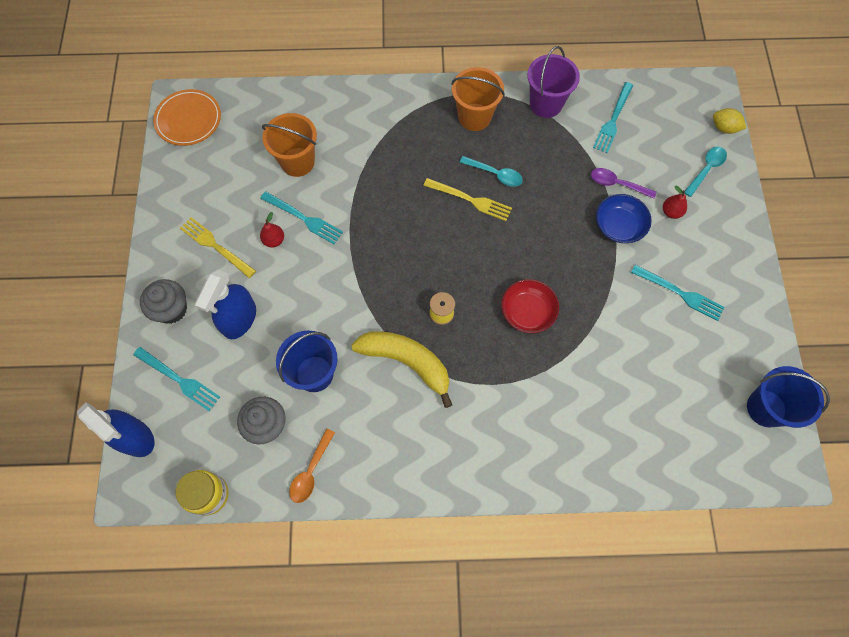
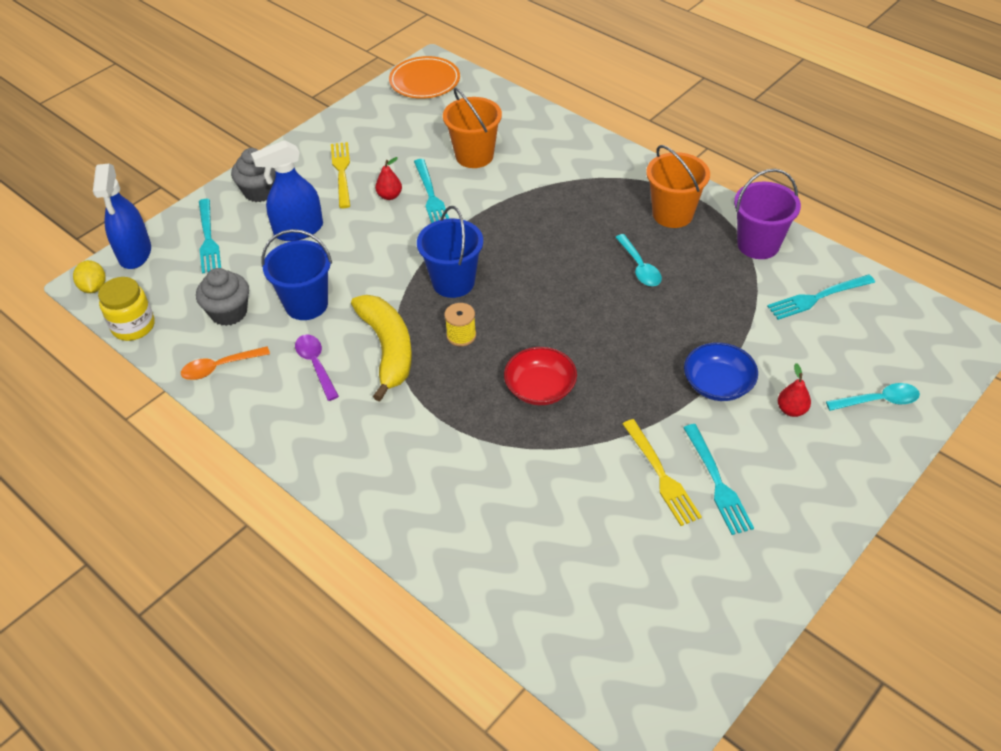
camera: 45 degrees right, 20 degrees down
yellow fork [423,178,512,221] -> yellow fork moved to [623,419,702,526]
purple spoon [591,168,656,199] -> purple spoon moved to [295,334,339,401]
yellow lemon [713,108,746,134] -> yellow lemon moved to [73,260,106,293]
blue bucket [747,366,830,428] -> blue bucket moved to [417,206,483,298]

